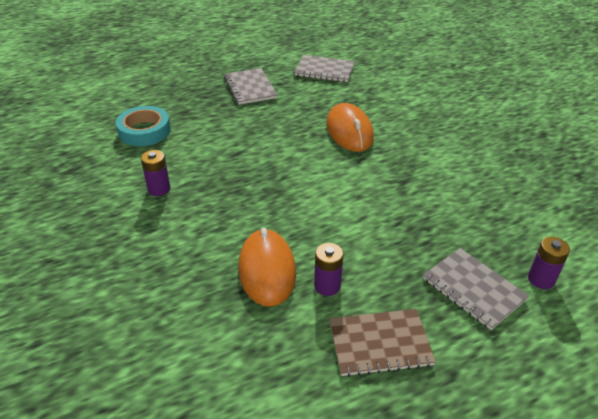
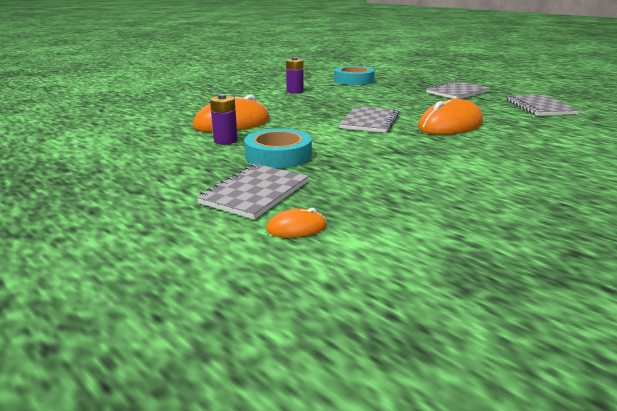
camera: 70 degrees right, 15 degrees down
brown notebook [329,309,436,377] -> none
purple battery [528,237,570,289] -> orange mouse [266,208,327,237]
none -> turquoise tape [244,129,312,168]
none -> grey notebook [339,106,399,133]

